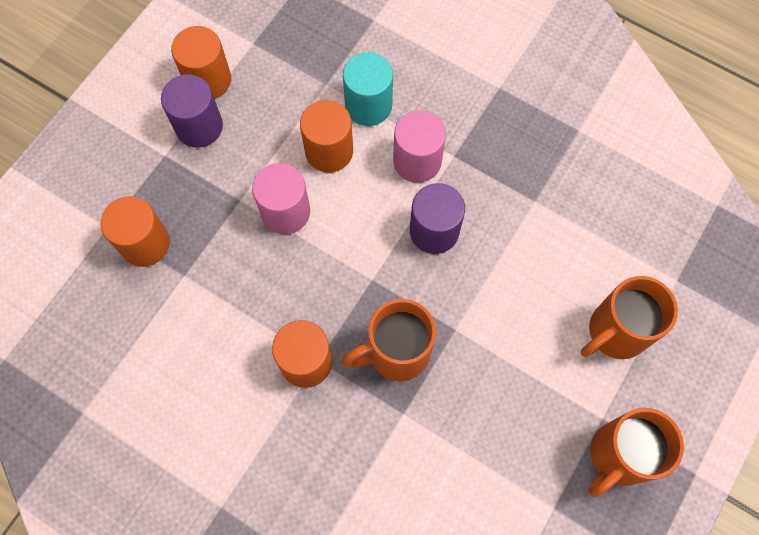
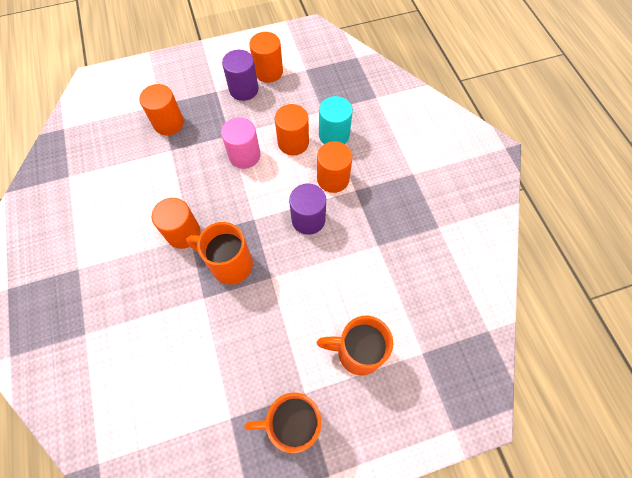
camera: 40 degrees right, 5 degrees down
pink cylinder [393,110,446,183] -> orange cylinder [317,141,353,193]

